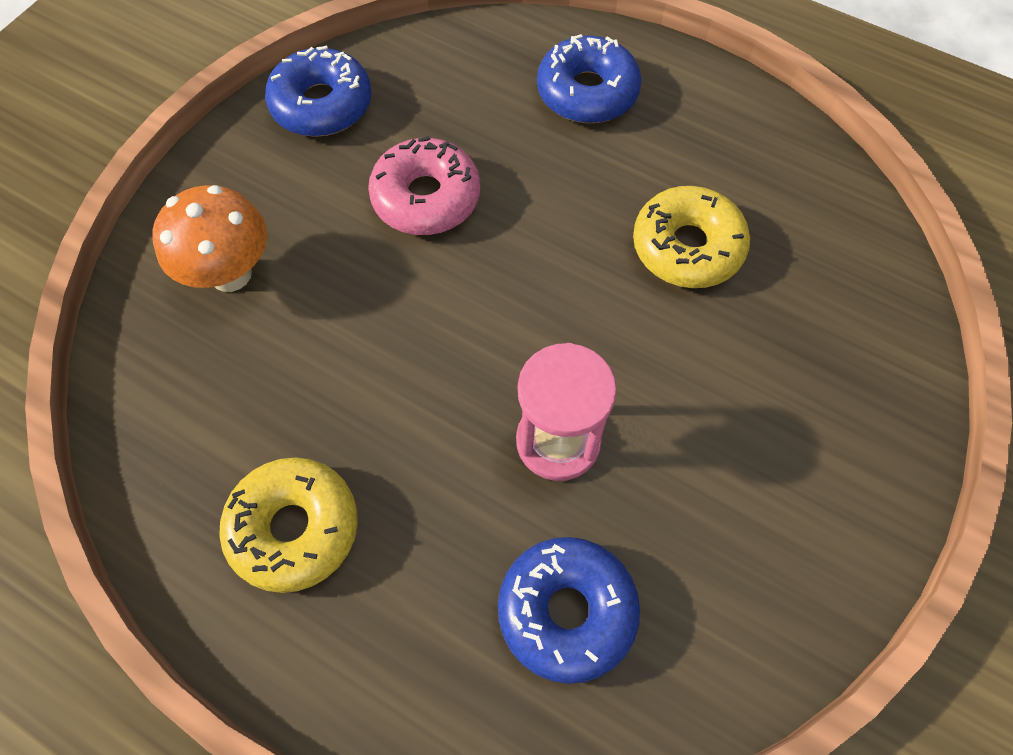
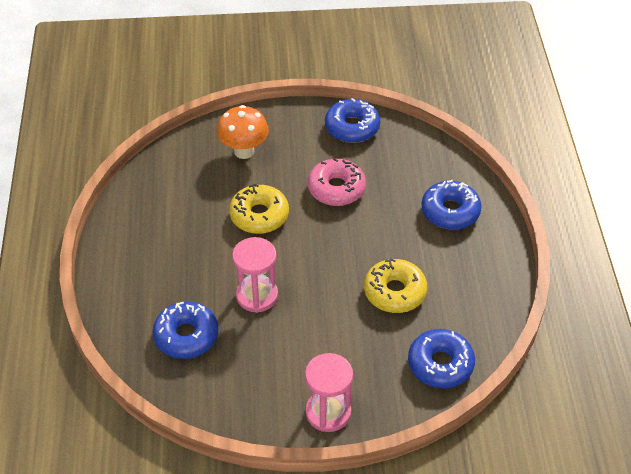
camera: 55 degrees right, 15 degrees down
yellow donut [219,457,358,593] -> yellow donut moved to [229,184,289,234]
none -> pink hourglass [305,353,353,432]
none -> blue donut [408,329,475,388]

